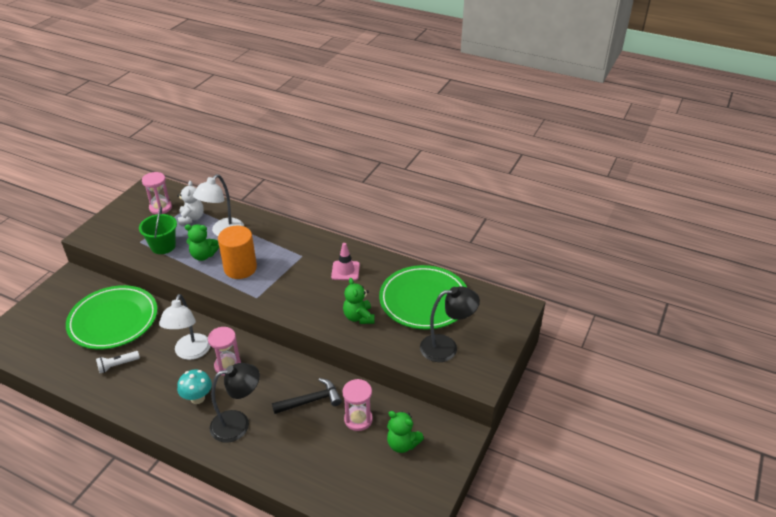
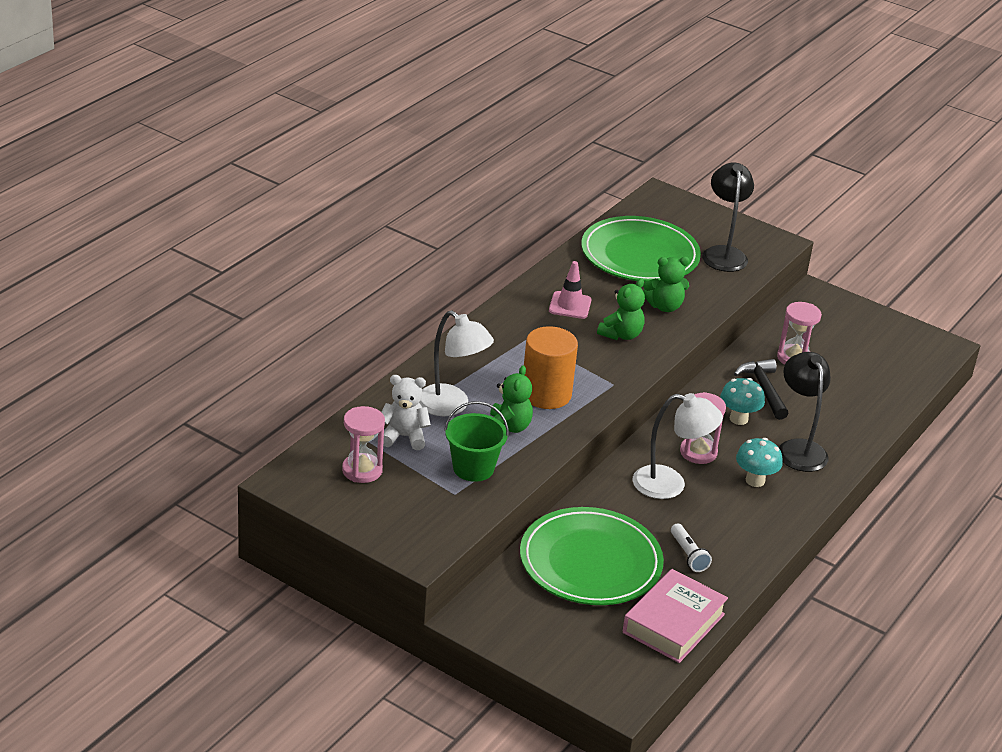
camera: 85 degrees left, 5 degrees down
green teddy bear [387,411,424,453] -> green teddy bear moved to [597,278,645,340]
none -> pink book [623,569,728,663]
none -> turquoise mushroom [720,378,765,425]

